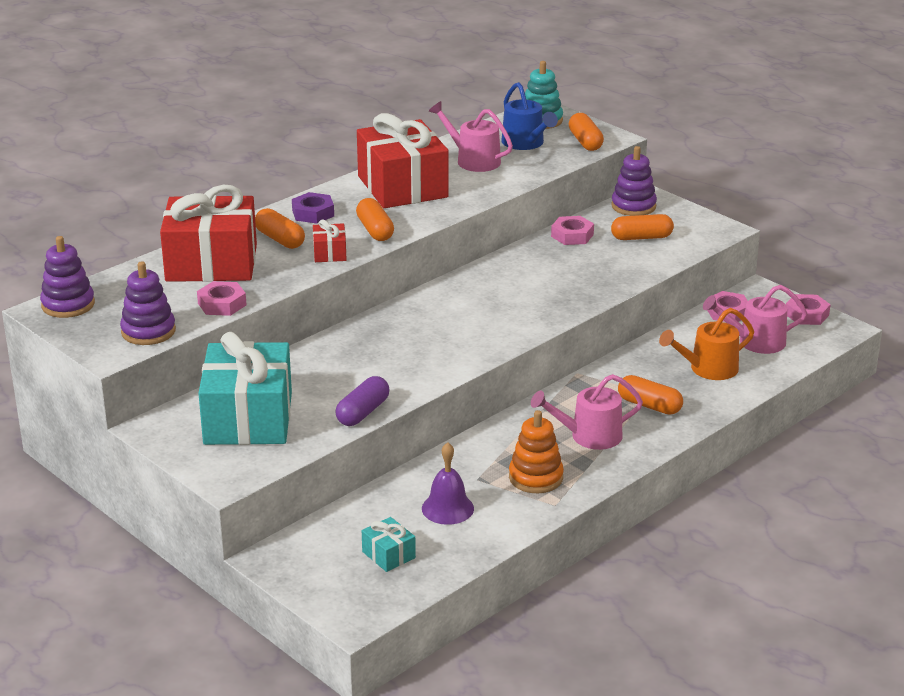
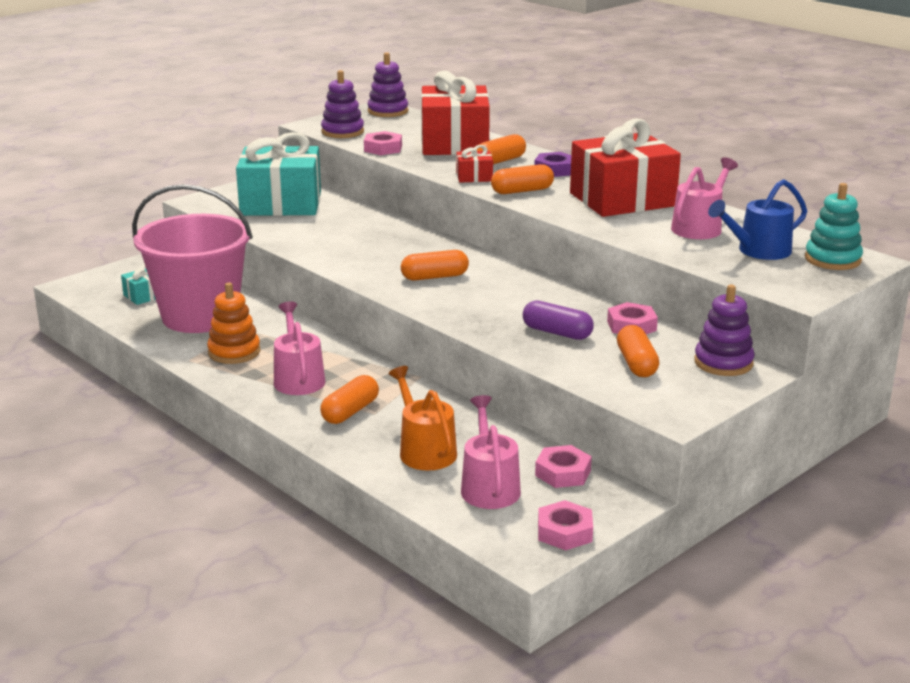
camera: 90 degrees right, 5 degrees down
purple capsule [335,376,390,426] -> purple capsule moved to [523,300,594,340]
purple bell [422,442,474,525] -> pink bucket [132,184,253,333]
orange capsule [569,113,604,151] -> orange capsule moved to [401,250,469,280]

